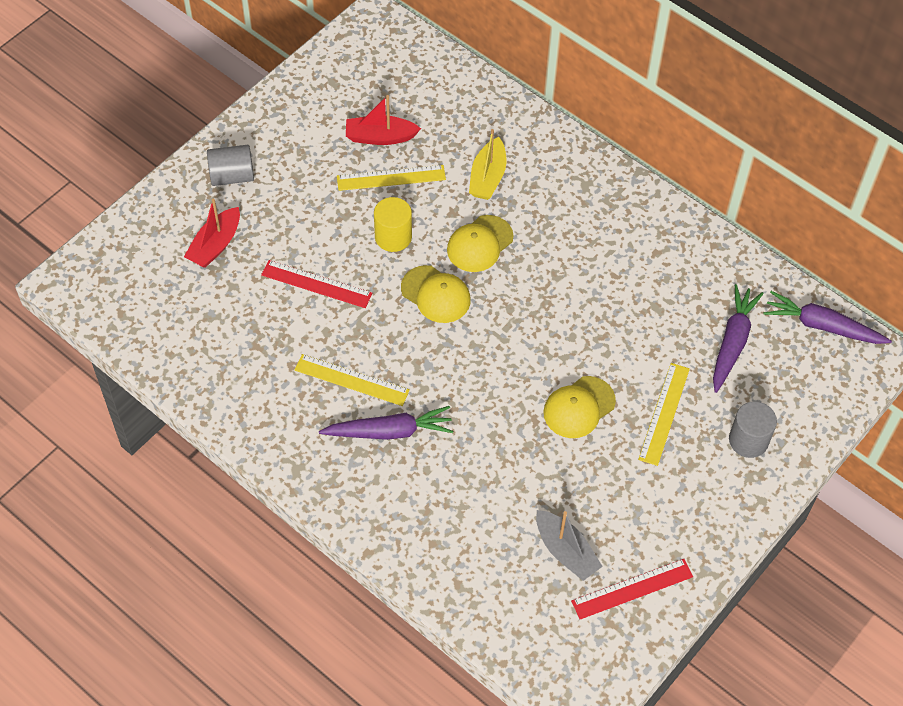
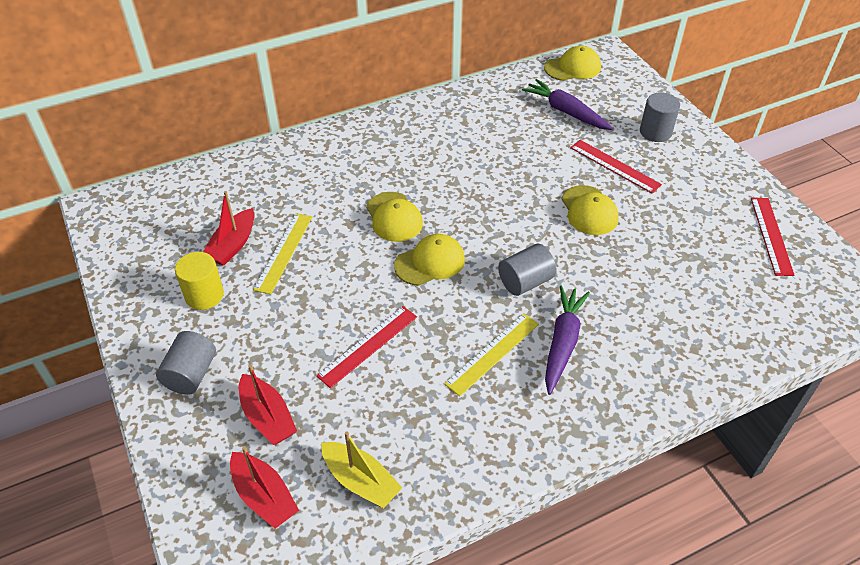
camera: 65 degrees left, 10 degrees down
yellow cylinder [374,197,412,252] -> yellow cylinder moved to [175,252,224,310]
yellow boat [469,129,506,200] -> yellow boat moved to [321,431,403,508]
grey boat [536,510,603,581] -> none
yellow ruler [638,363,690,466] -> red ruler [570,140,662,193]
purple carrot [763,291,892,344] -> yellow cap [544,46,601,81]
none -> red boat [230,446,299,529]
none -> grey cylinder [498,244,556,296]

